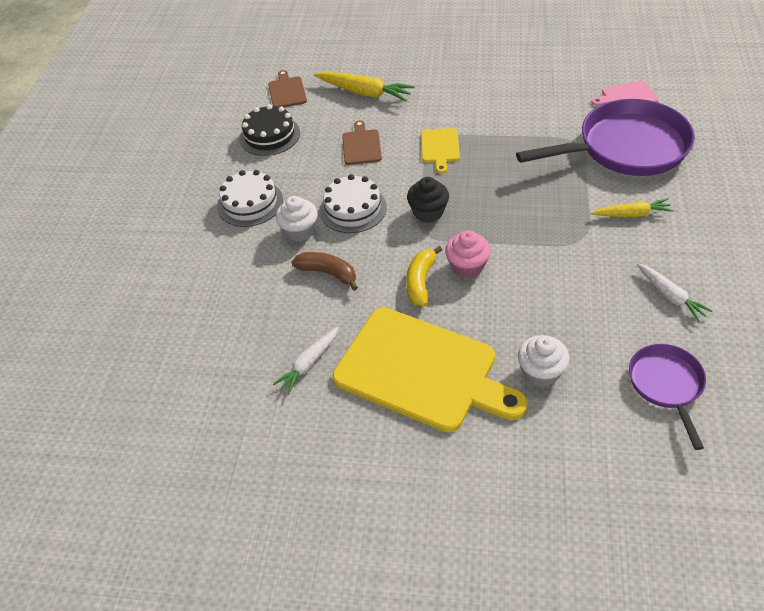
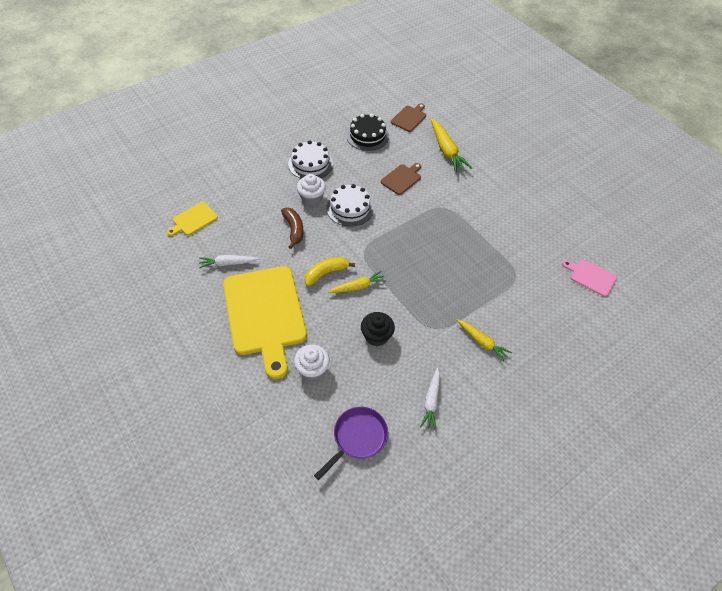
camera: 40 degrees right, 5 degrees up
black cupcake [407,177,449,223] -> black cupcake moved to [361,312,395,346]
yellow cutting board [421,128,460,174] -> yellow cutting board moved to [167,202,218,236]
pink cupcake [445,230,491,278] -> yellow carrot [328,271,387,293]
purple pan [516,99,695,176] -> none

